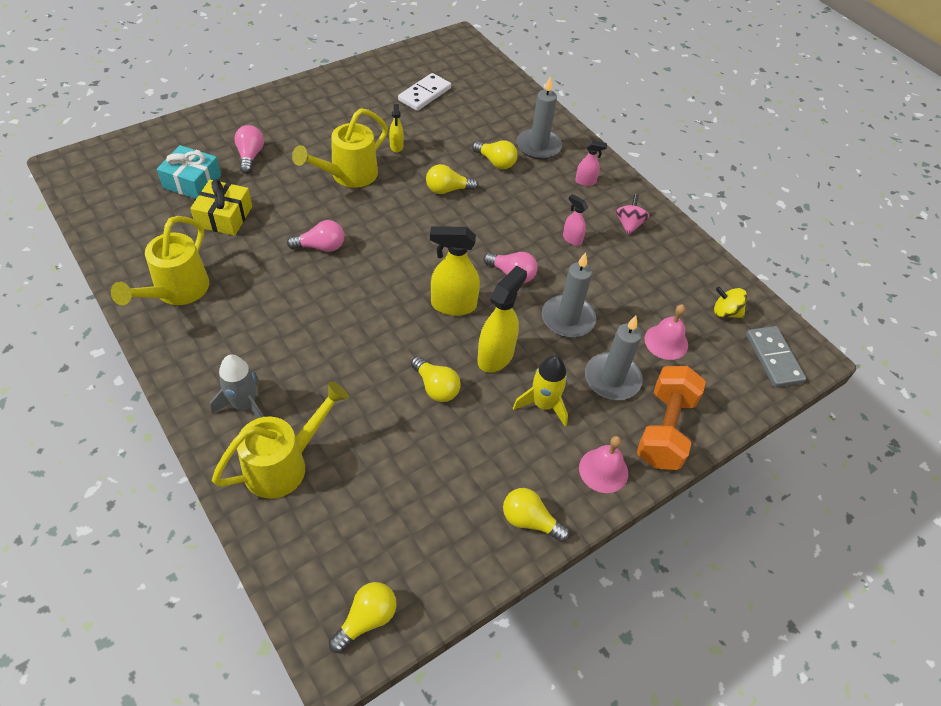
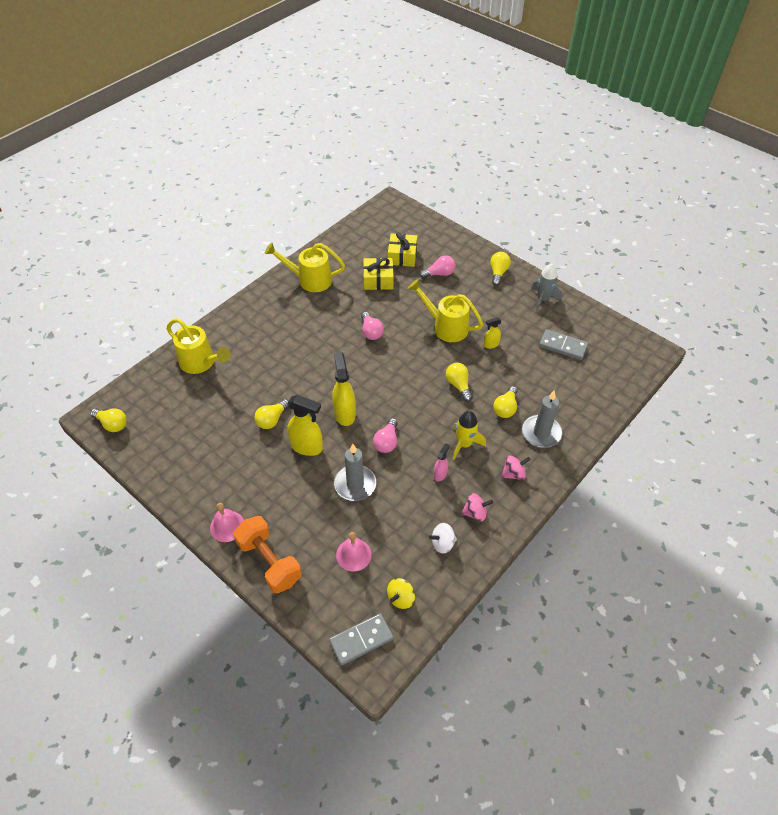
camera: 80 degrees right, 0 degrees up
turquoise gift [157,145,221,199] -> yellow gift [388,232,417,267]
grey rocket [210,354,264,418] -> grey rocket moved to [531,264,562,312]
white domino [398,73,451,111] -> grey domino [539,329,588,360]
yellow light bulb [503,488,570,542] -> yellow light bulb moved to [490,252,511,286]
yellow rocket [513,355,568,426] -> yellow rocket moved to [453,411,486,460]
pink spray bottle [575,140,607,186] -> pink spinning top [501,455,531,480]
grey candle [585,316,643,400] -> none
orange dumbbell [637,366,706,470] -> orange dumbbell turned 45 degrees clockwise [233,516,302,594]
yellow spinning top [714,287,747,318] -> yellow spinning top turned 150 degrees counterclockwise [387,578,415,609]
none -> white spinning top [429,523,457,554]

